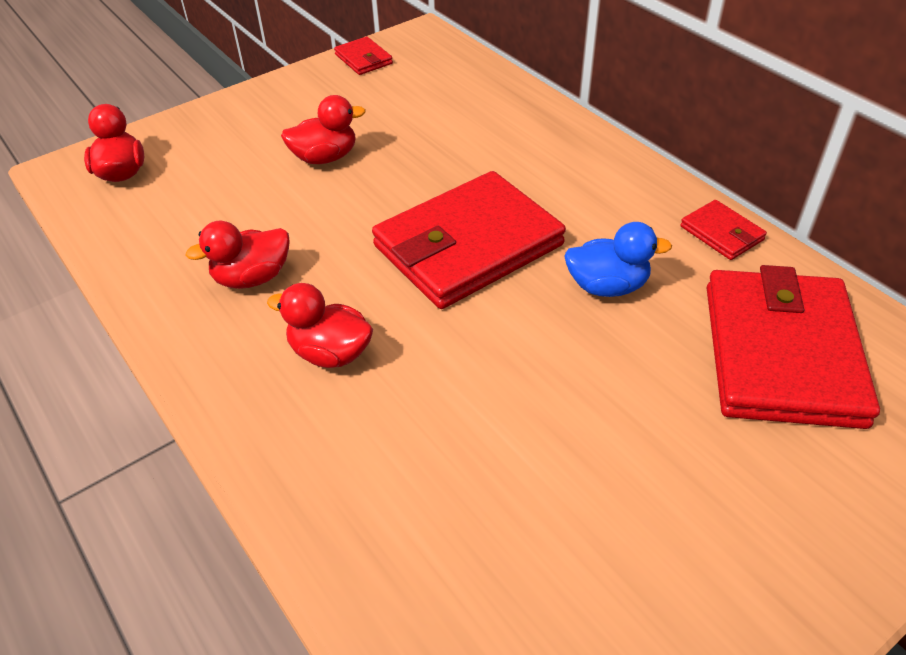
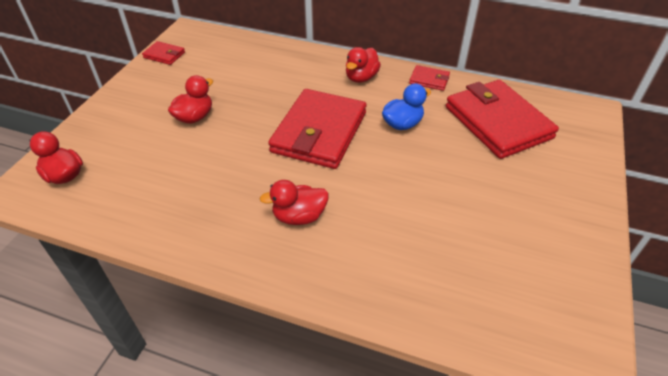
camera: 35 degrees left, 0 degrees up
red duck [185,221,290,289] -> red duck moved to [346,47,381,83]

